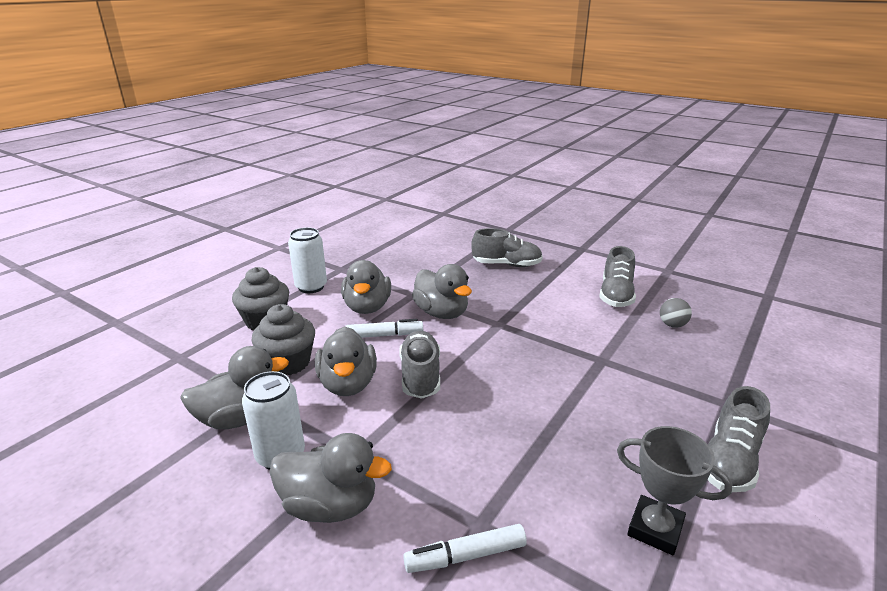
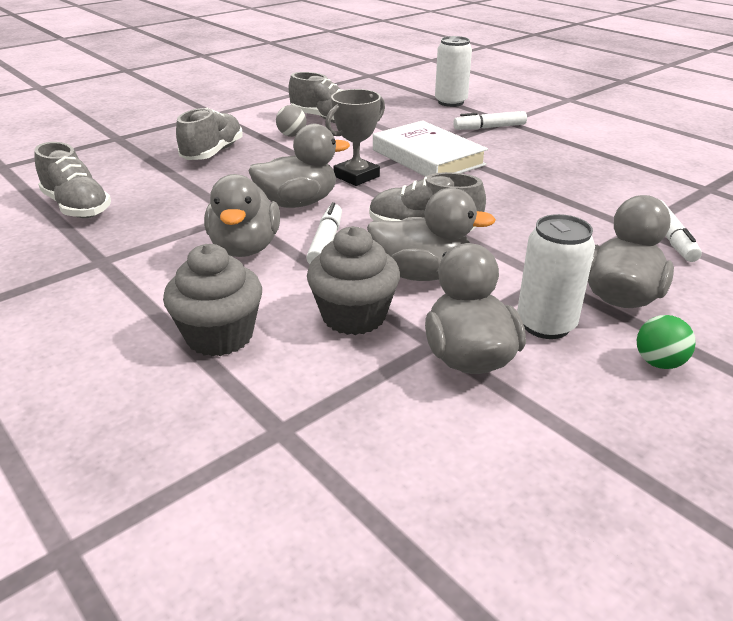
camera: 75 degrees left, 5 degrees up
white can [288,227,327,293] -> white can moved to [435,36,472,107]
grey duck [341,260,391,314] -> grey duck turned 75 degrees clockwise [204,174,280,257]
grey trophy [617,426,732,555] -> grey trophy moved to [325,89,385,186]
grey ball [660,298,692,328] -> grey ball moved to [276,105,307,137]
grey shoe [708,386,770,492] -> grey shoe moved to [34,142,111,218]
none -> white book [373,120,488,177]
none -> white marker [453,111,527,130]
none -> green ball [637,315,696,369]

